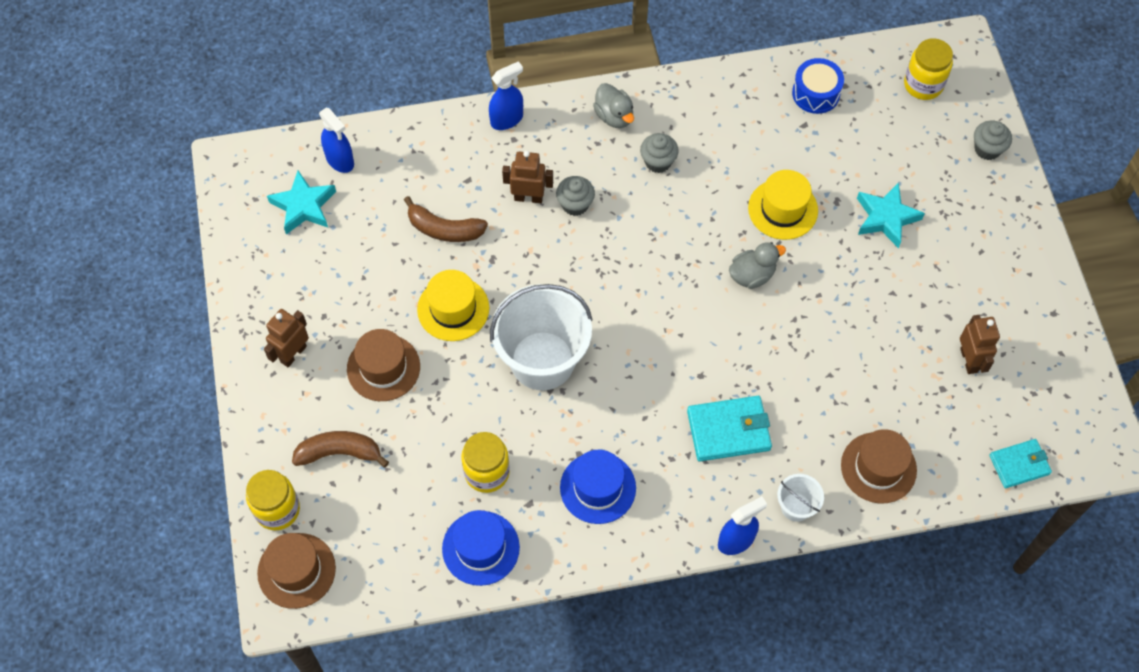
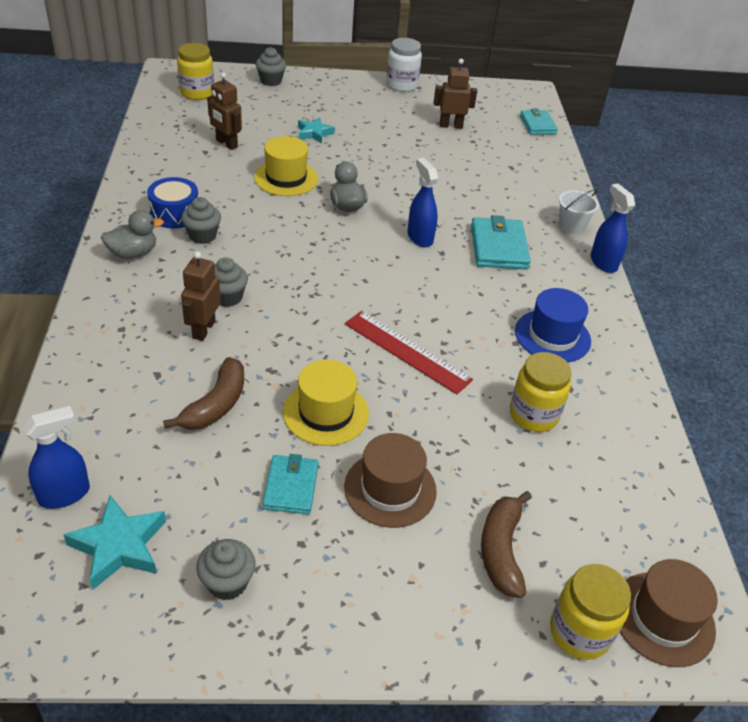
camera: 85 degrees left, 20 degrees down
brown robot [264,309,309,367] -> brown robot moved to [207,72,242,150]
blue hat [442,510,520,586] -> none
blue spray bottle [489,61,523,130] -> blue spray bottle moved to [408,158,438,247]
white bucket [490,284,593,390] -> red ruler [345,311,473,394]
blue drum [792,58,844,114] -> blue drum moved to [147,177,198,229]
brown hat [841,429,917,503] -> none
turquoise star [857,183,925,248] -> turquoise star [298,117,335,143], size x0.66
none -> grey cupcake [196,539,255,600]
none -> turquoise wallet [262,454,318,514]
none -> white jar [386,38,422,92]

